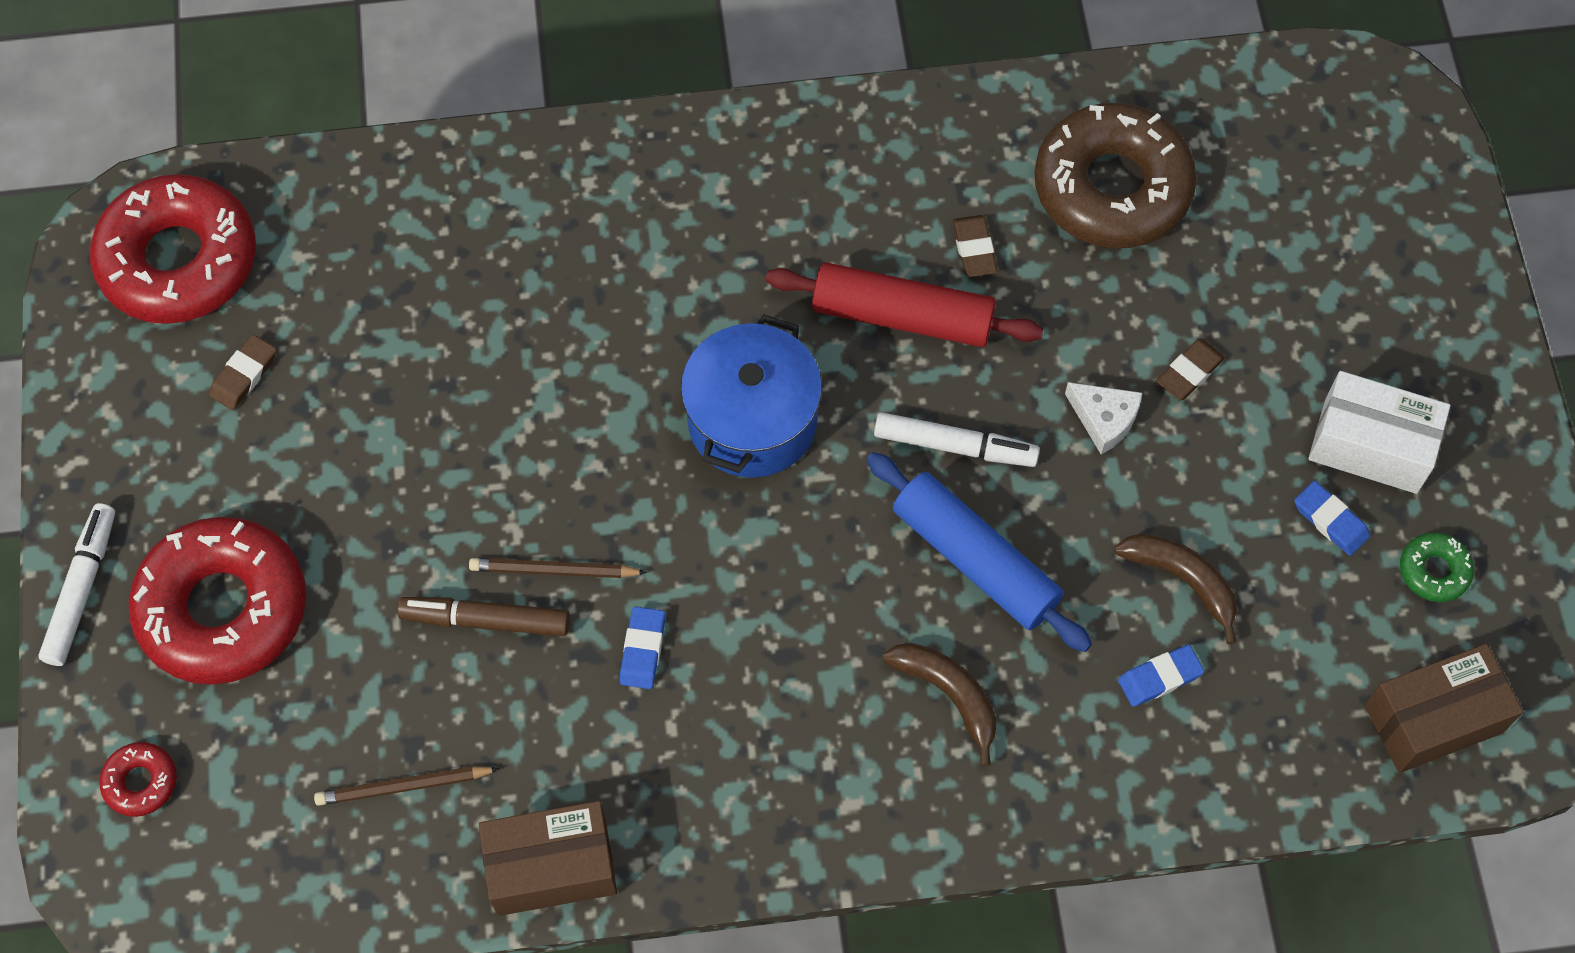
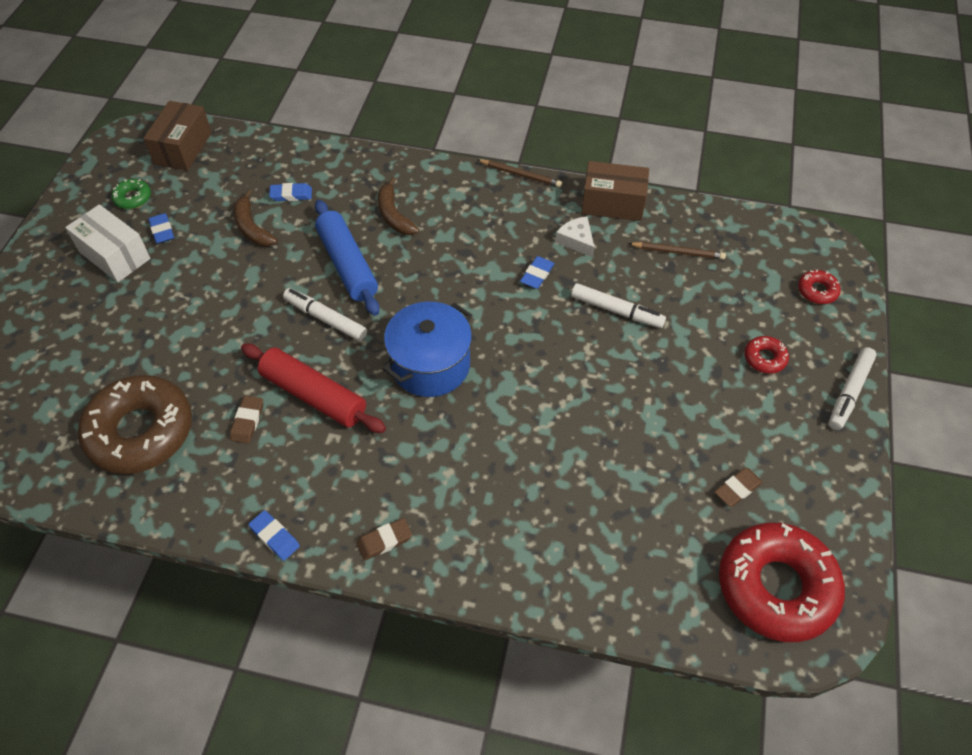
camera: 160 degrees left, 10 degrees down
red donut [129,517,306,685] -> red donut [744,336,789,374], size x0.42
brown marker [397,597,570,636] -> white marker [571,283,666,328]
brown pencil [469,558,647,578] -> brown pencil moved to [478,159,562,187]
white cheese [1065,382,1142,454] -> white cheese moved to [555,216,594,257]
brown eraser [1156,339,1225,401] -> brown eraser moved to [357,518,412,560]
brown box [1365,644,1523,773] -> brown box turned 75 degrees counterclockwise [143,101,212,171]
none -> blue eraser [248,510,300,561]

